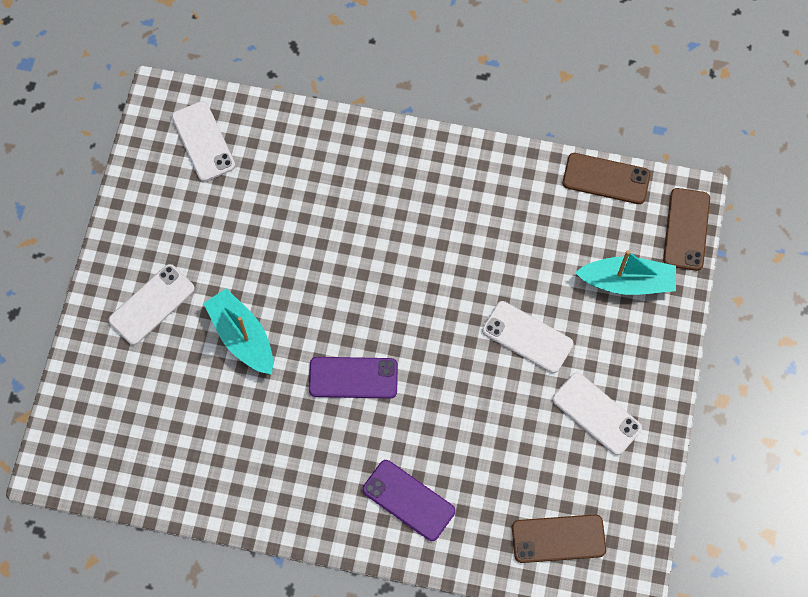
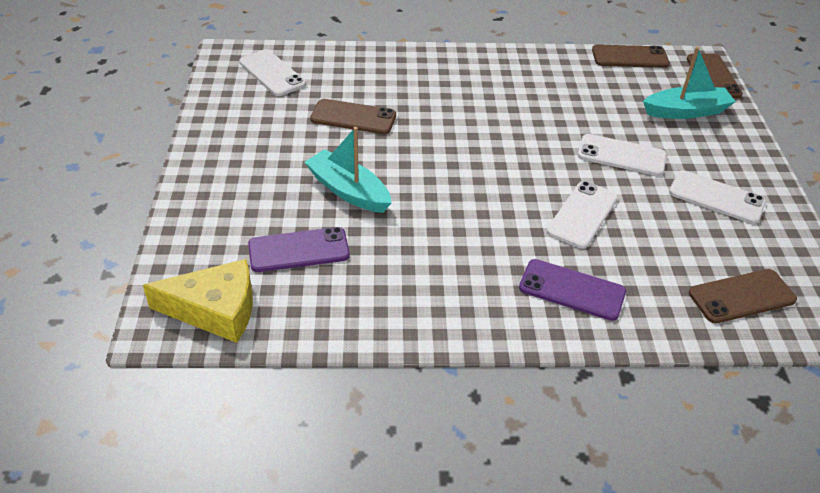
camera: 15 degrees left, 25 degrees down
white phone [108,264,195,345] -> white phone moved to [547,181,618,249]
purple phone [309,357,398,399] -> purple phone moved to [248,227,350,272]
none -> yellow cheese [143,259,253,343]
none -> brown phone [310,99,396,134]

